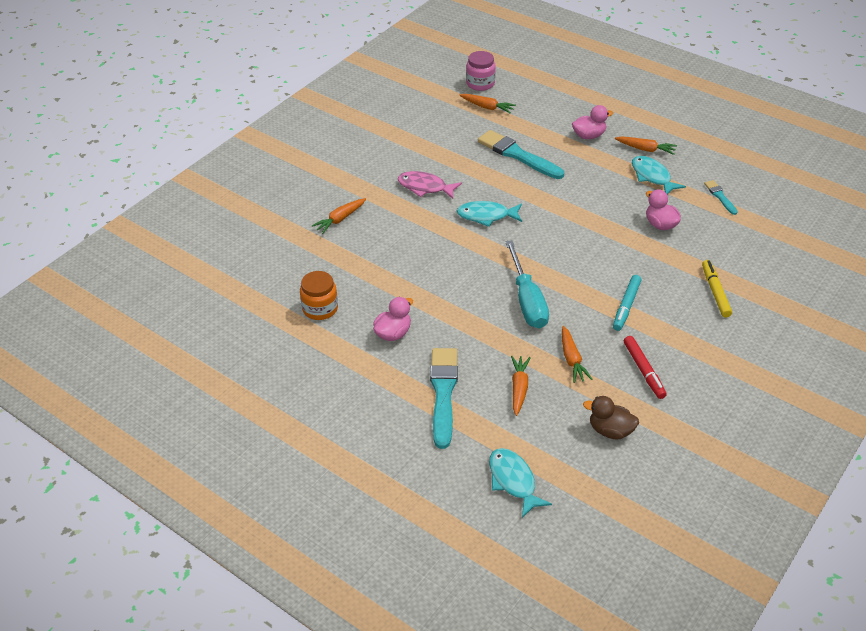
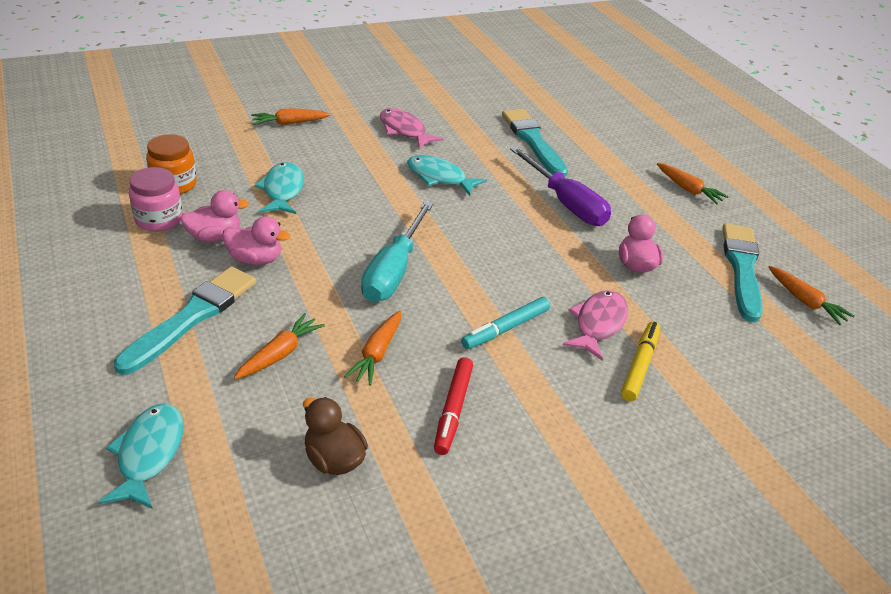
camera: 25 degrees right, 5 degrees down
orange carrot [459,94,516,113] -> orange carrot moved to [769,266,855,325]
pink jar [466,51,496,91] -> pink jar moved to [129,167,183,232]
pink duck [572,105,613,139] -> pink duck moved to [222,216,290,265]
turquoise fish [632,156,686,195] -> turquoise fish moved to [254,162,304,214]
turquoise brush [704,180,738,215] -> turquoise brush [722,223,763,322], size x2.00
none -> purple screwdriver [510,146,611,226]
none -> pink fish [563,290,628,361]

